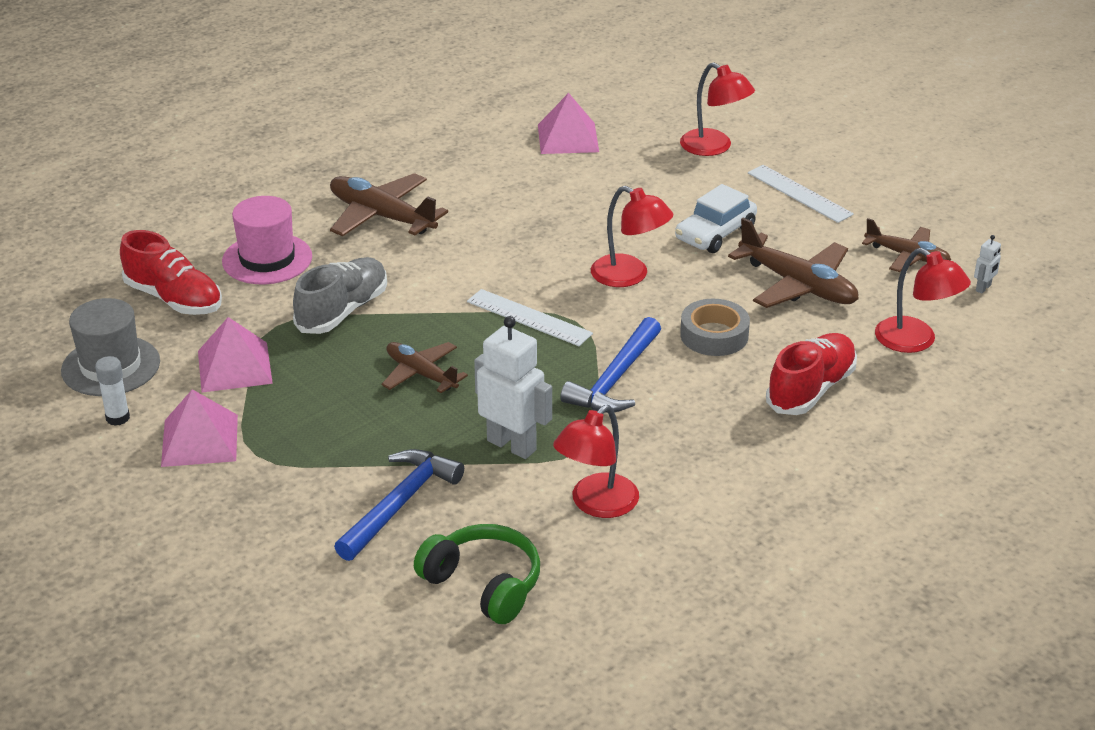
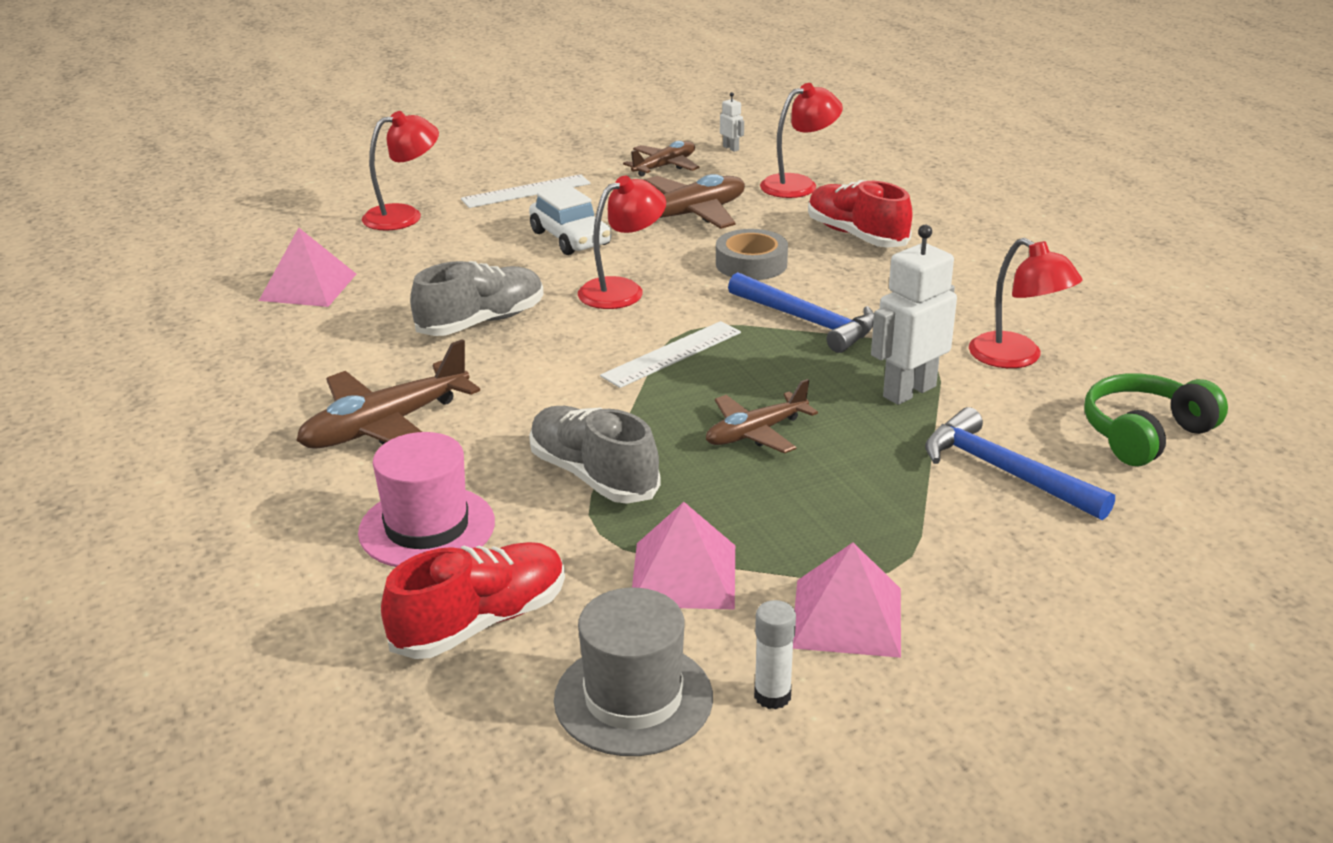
camera: 75 degrees left, 5 degrees down
none -> grey shoe [410,261,544,336]

